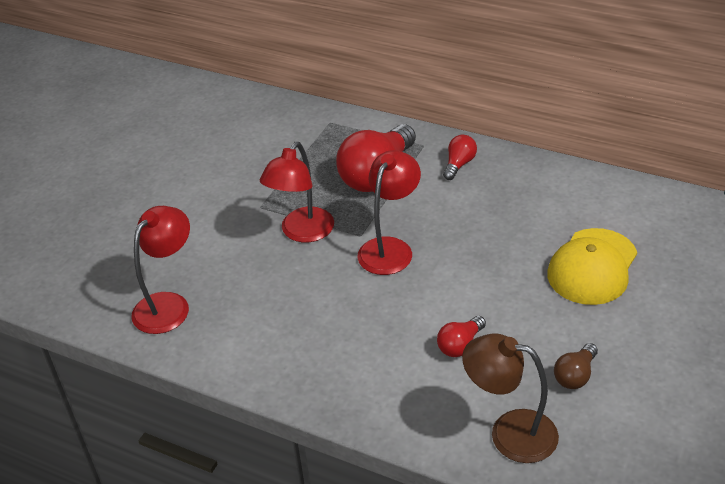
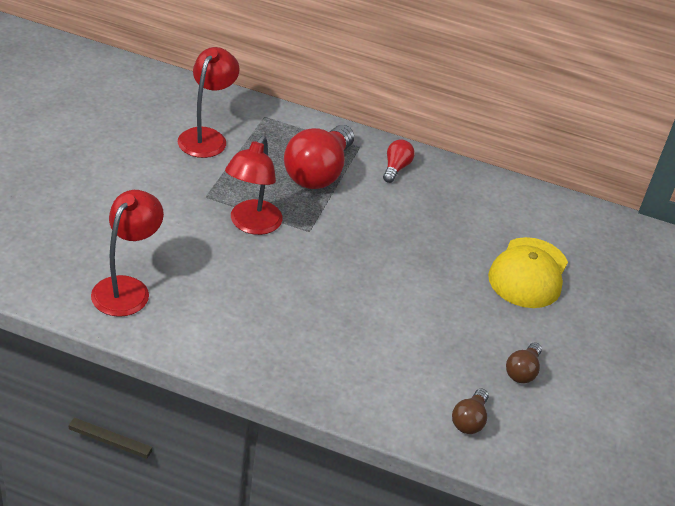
camera: 15 degrees left, 0 degrees up
red lamp [357,150,421,275] -> red lamp moved to [178,47,239,158]
red light bulb [437,316,486,357] -> none
brown lamp [462,334,559,463] -> brown light bulb [452,388,489,434]

